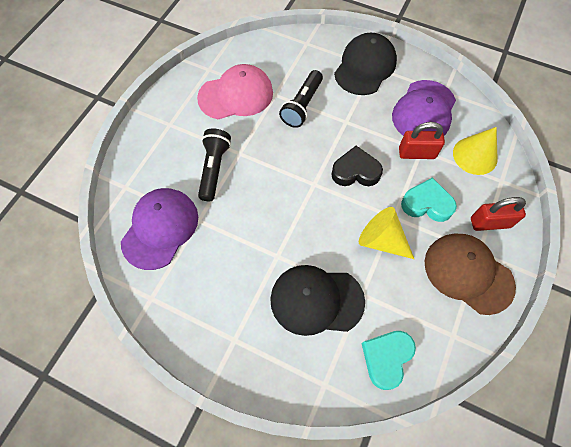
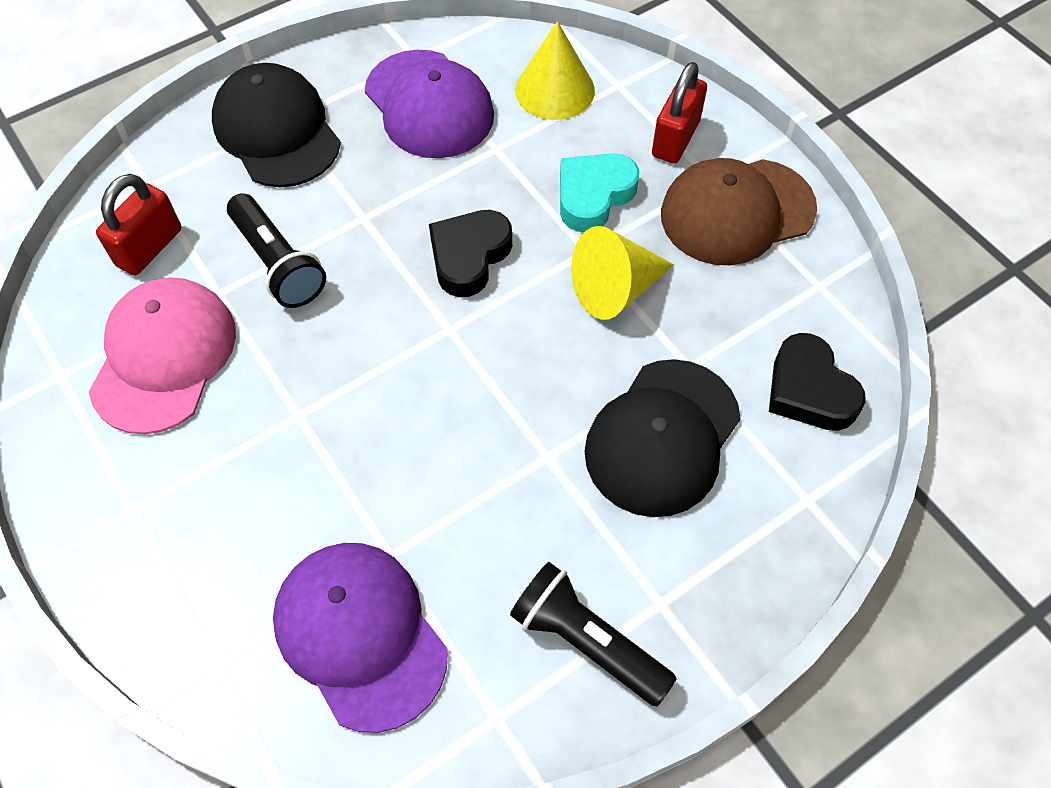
camera: 60 degrees left, 5 degrees down
black flashlight [198,128,231,201] -> black flashlight moved to [510,562,677,706]
turquoise heart [362,331,416,390] -> black heart [769,333,866,431]
red padlock [399,122,445,159] -> red padlock moved to [96,174,181,276]

